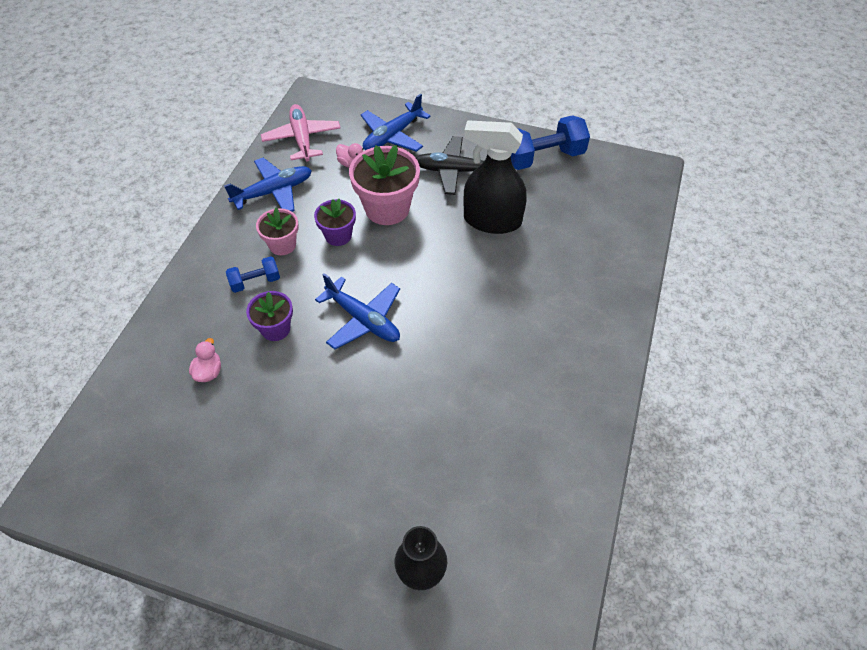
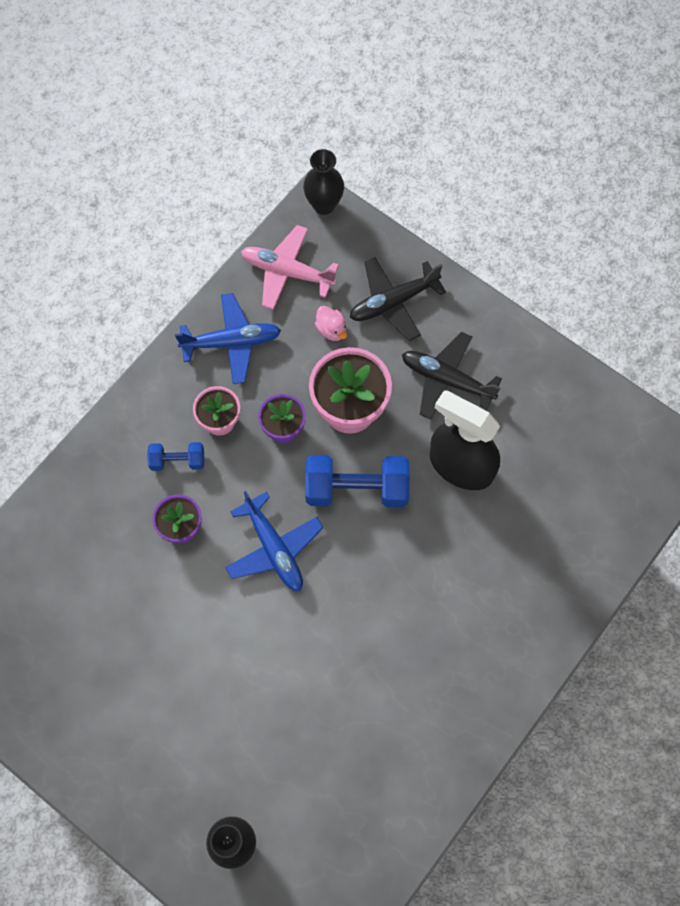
camera: 20 degrees right, 15 degrees up
pink duck [189,338,221,382] -> none
pink plane [261,104,340,161] -> pink plane turned 75 degrees counterclockwise [241,225,339,310]
blue plane [361,94,431,152] -> black plane [350,257,446,341]
blue dumbbell [511,115,590,170] -> blue dumbbell moved to [305,455,410,507]
none -> black vase [303,149,344,215]

